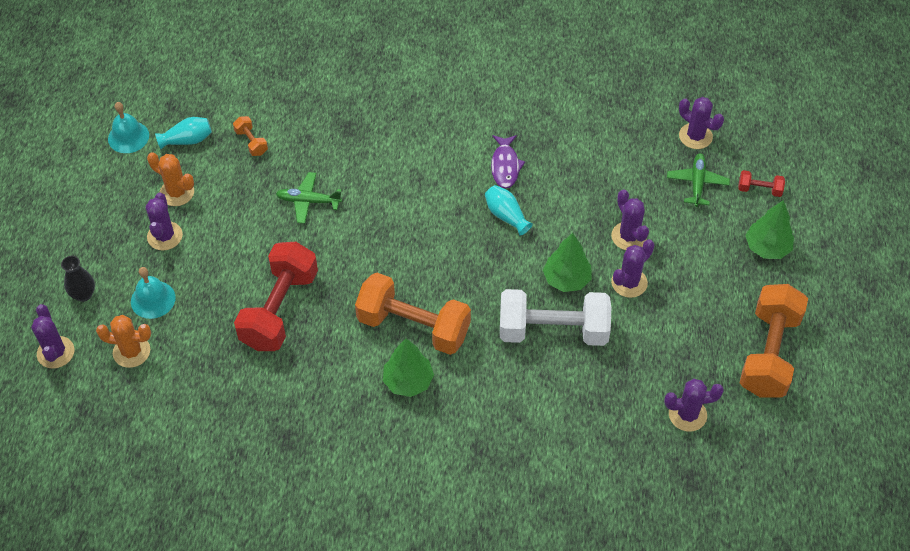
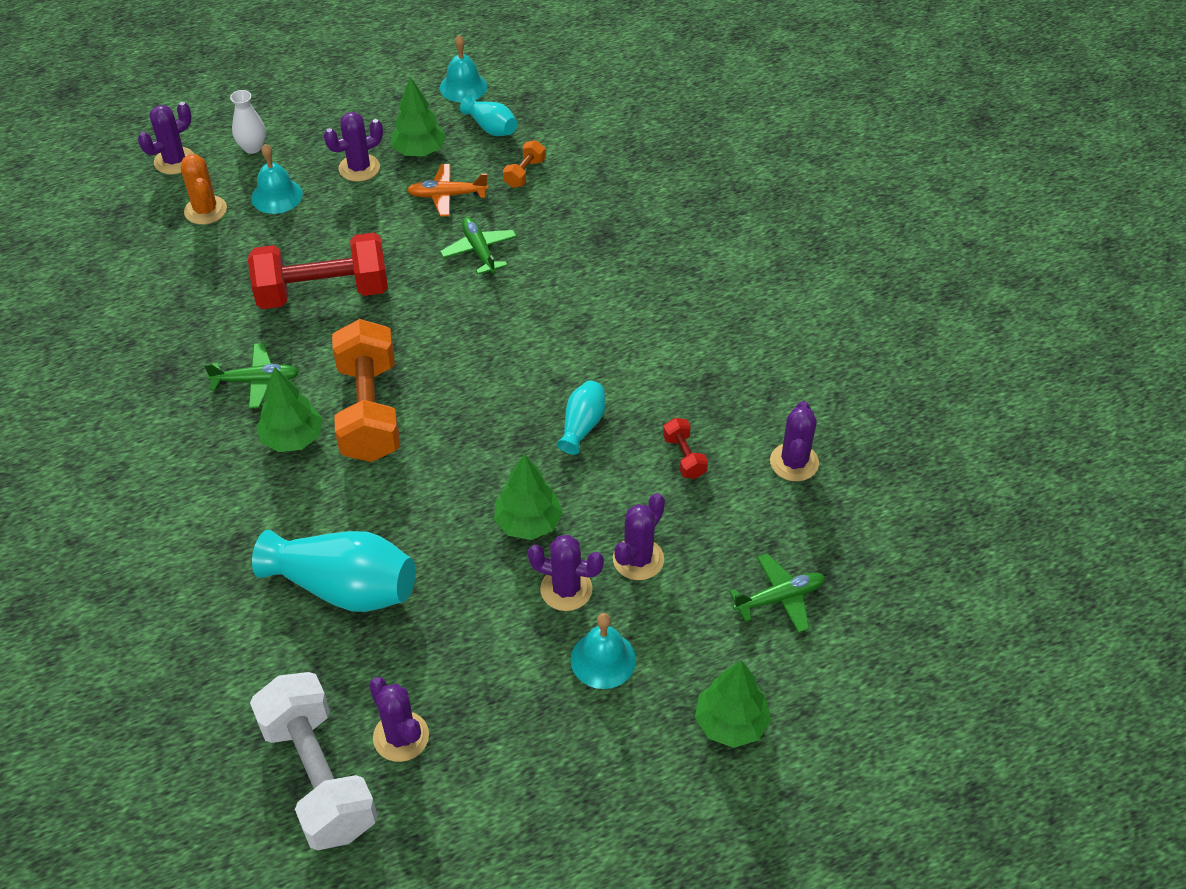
camera: 60 degrees right, 5 degrees down
black vase [61,256,95,302] -> white vase [230,90,266,154]
orange cactus [147,152,194,206] -> green tree [391,76,446,156]
purple fish [491,135,525,188] -> none
white dumbbell [500,289,611,346] -> white dumbbell moved to [250,672,378,851]
purple cactus [679,97,724,149] -> purple cactus moved to [770,401,819,481]
red dumbbell [738,170,785,197] -> red dumbbell moved to [663,418,708,479]
orange dumbbell [740,284,808,398] -> none
none -> green plane [204,343,299,409]
none -> turquoise vase [252,530,416,612]
none -> orange plane [407,164,488,217]
none -> turquoise bell [570,613,636,689]

